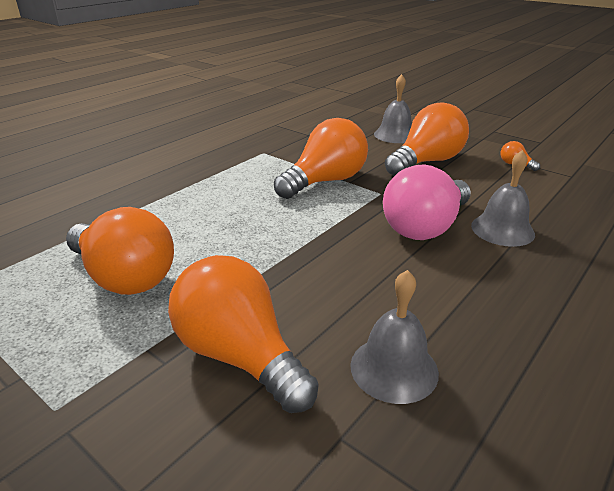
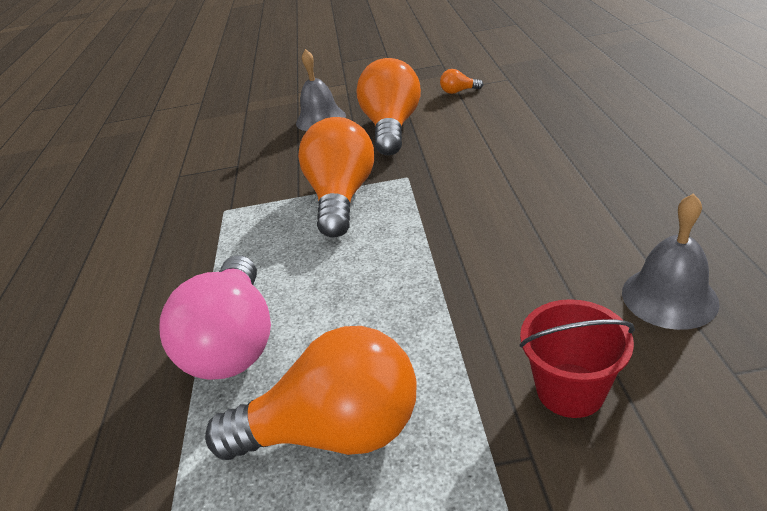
camera: 40 degrees left, 5 degrees up
orange light bulb [168,255,319,413] -> red bucket [519,299,635,418]
pink light bulb [383,165,471,240] -> pink light bulb moved to [159,255,271,380]
grey bell [471,150,535,247] -> none

